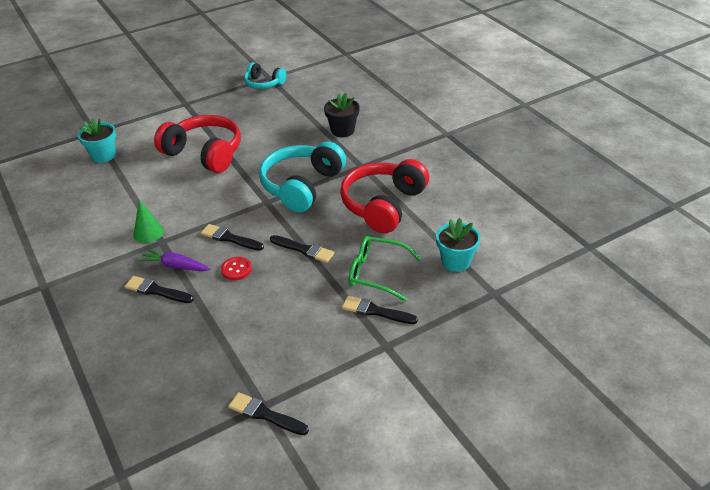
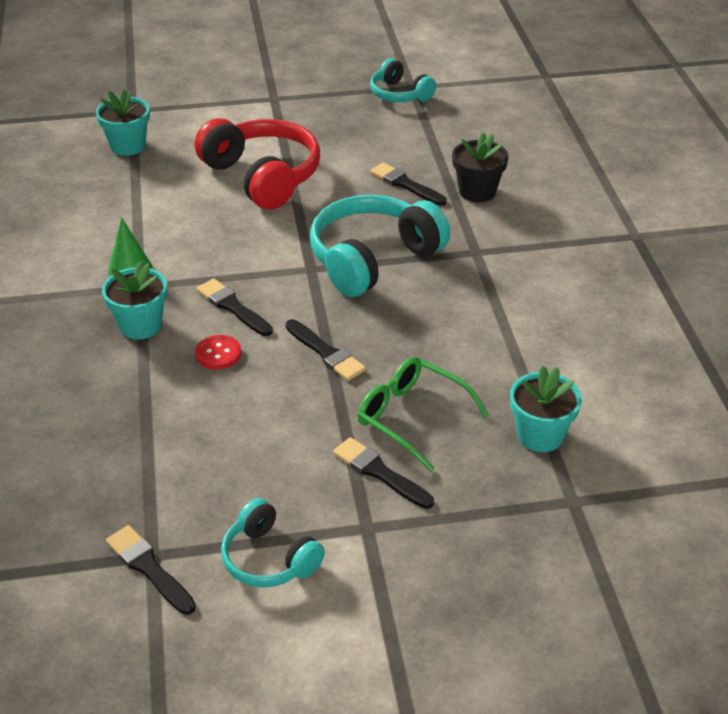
camera: 20 degrees right, 0 degrees up
black brush [125,276,194,303] -> black brush moved to [370,162,447,206]
purple carrot [138,248,210,271] -> turquoise flower pot [102,261,167,339]
red headphones [340,159,429,233] -> none
none -> turquoise headphones [221,498,325,588]

